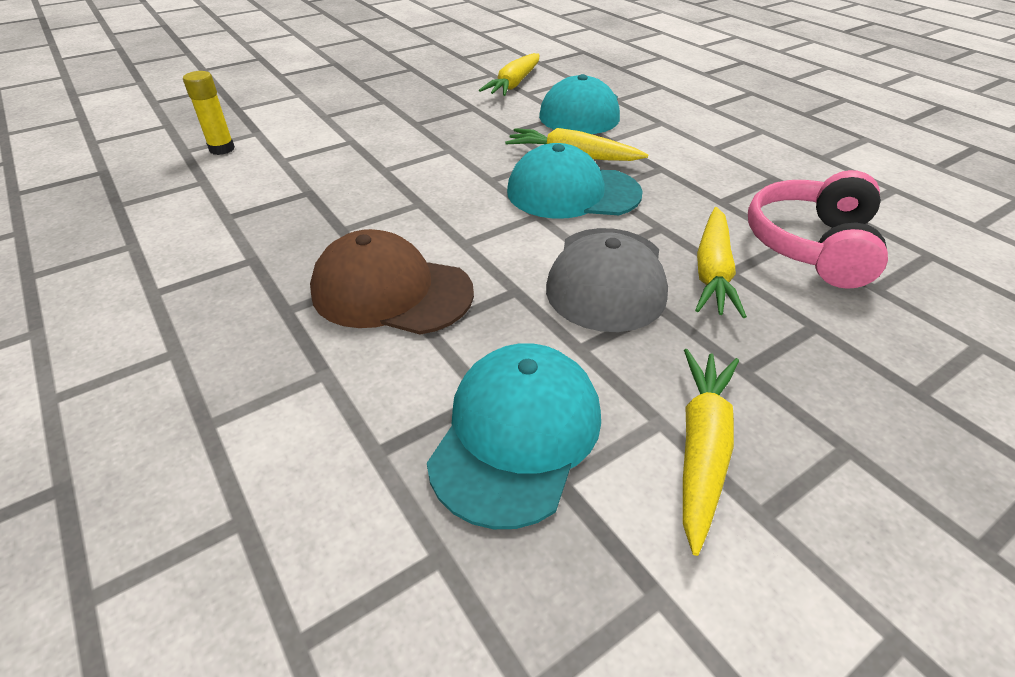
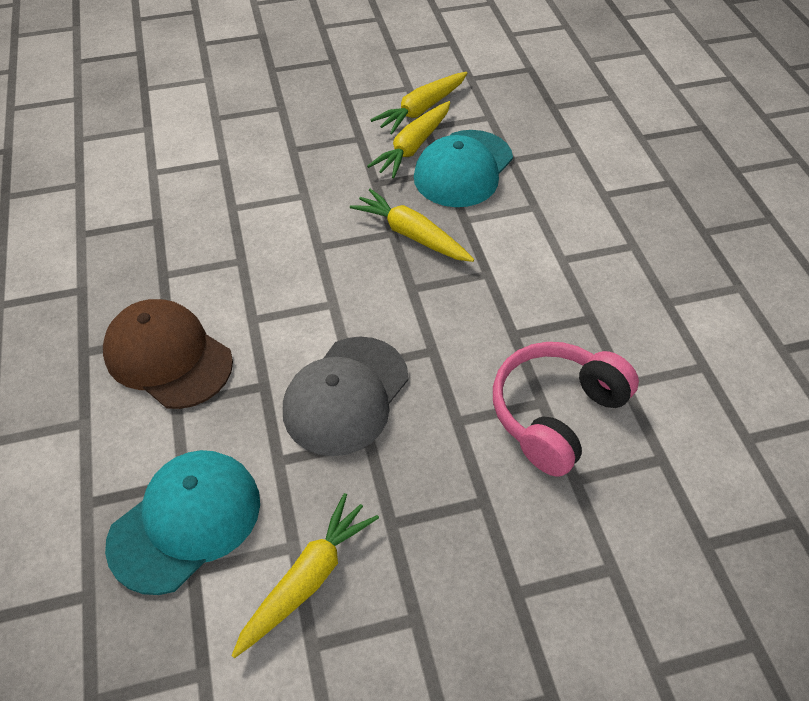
camera: 20 degrees right, 10 degrees up
yellow glue stick [183,71,235,155] -> none
turquoise cap [507,143,643,219] -> none
yellow carrot [695,207,747,318] -> yellow carrot moved to [367,101,450,178]

